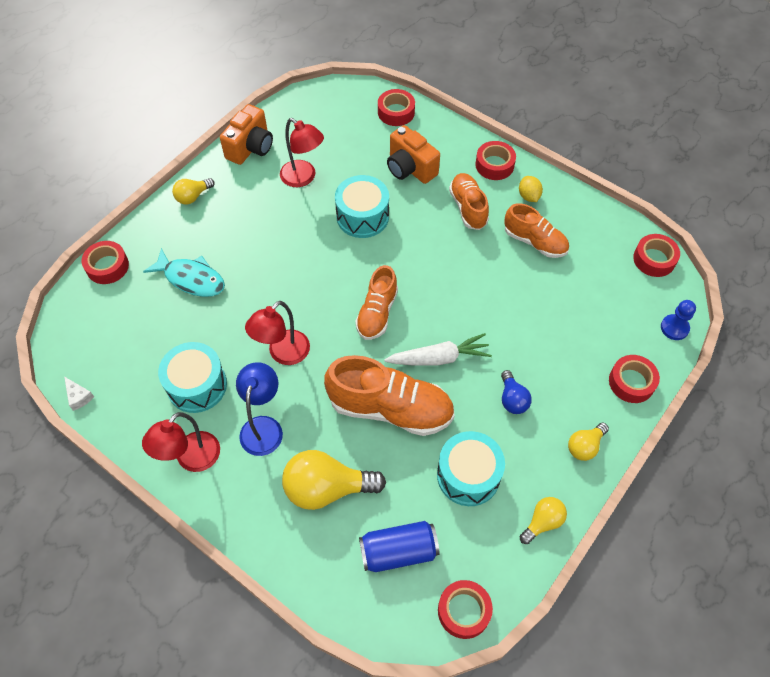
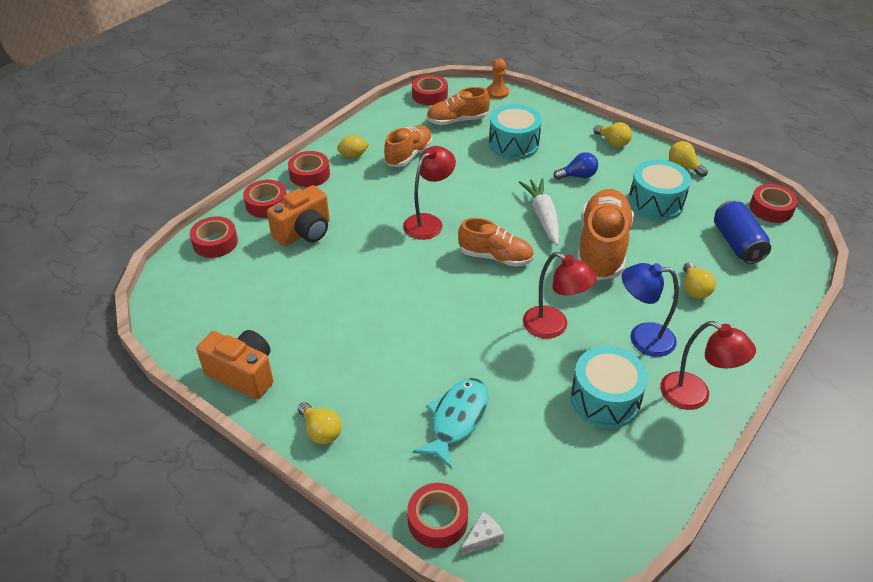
camera: 90 degrees left, 15 degrees down
white cheese [64,377,94,411] -> white cheese moved to [461,512,504,555]
red lamp [280,118,324,187] -> red lamp moved to [403,146,456,240]
yellow light bulb [282,450,386,510] -> yellow light bulb [683,262,716,299], size x0.54
turquoise drum [335,175,389,238] -> turquoise drum moved to [489,104,542,160]
orange shoe [449,173,489,230] -> orange shoe moved to [426,87,490,125]
red tape [609,355,660,403] -> red tape moved to [243,180,287,218]
blue pawn [661,300,696,340] -> orange pawn [487,58,509,99]

